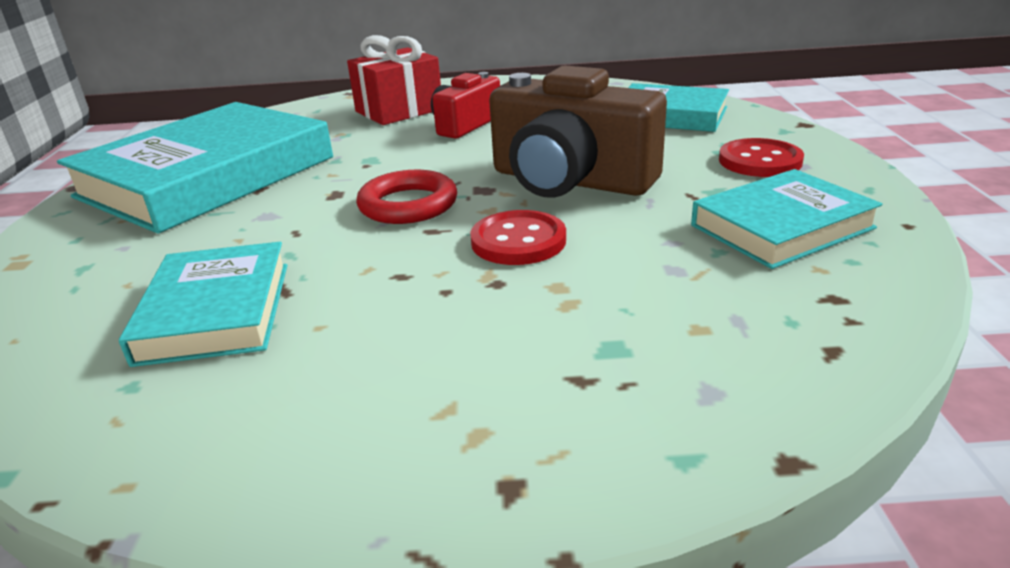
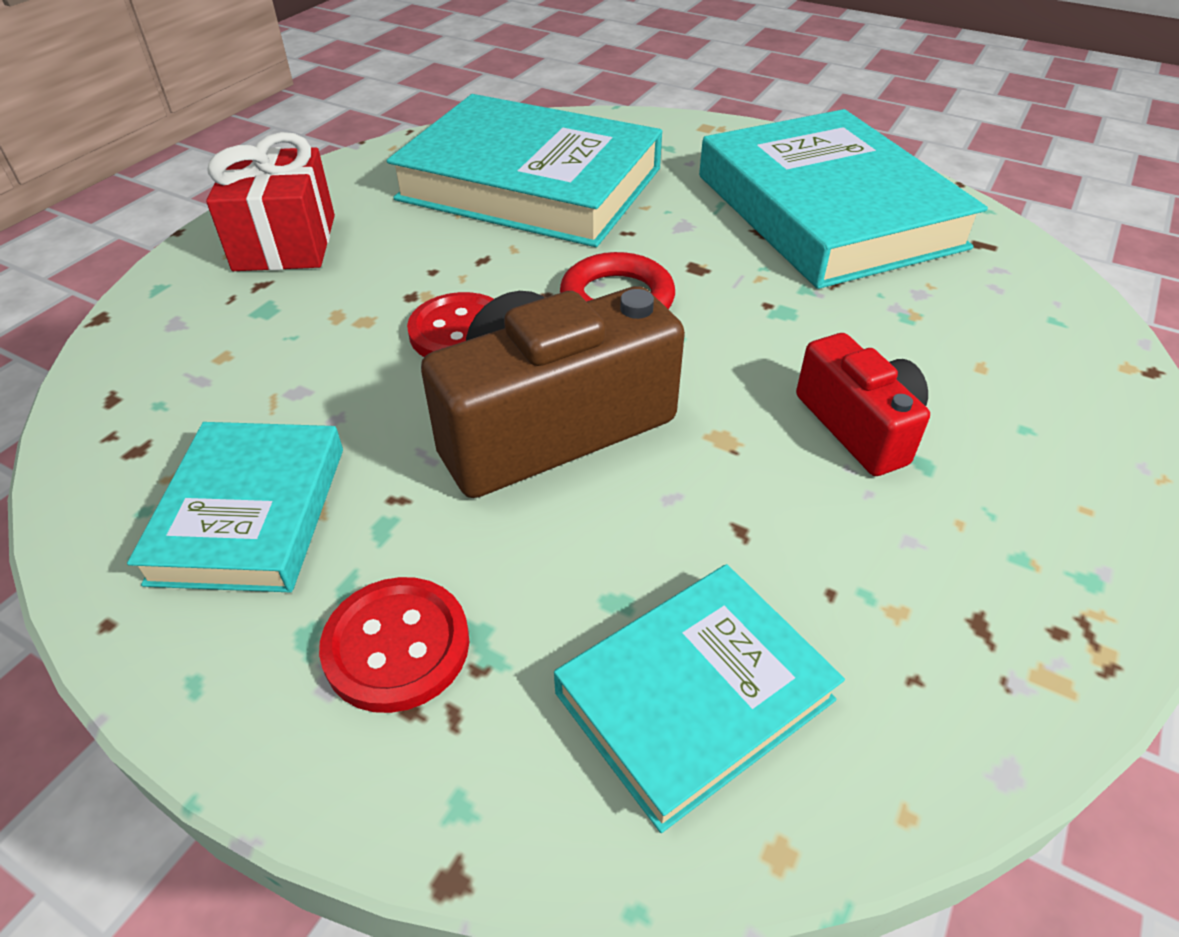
camera: 120 degrees right, 15 degrees up
turquoise book [119,242,287,367] -> turquoise book [387,94,662,247], size x1.80
red gift [347,35,441,125] -> red gift moved to [206,132,335,271]

